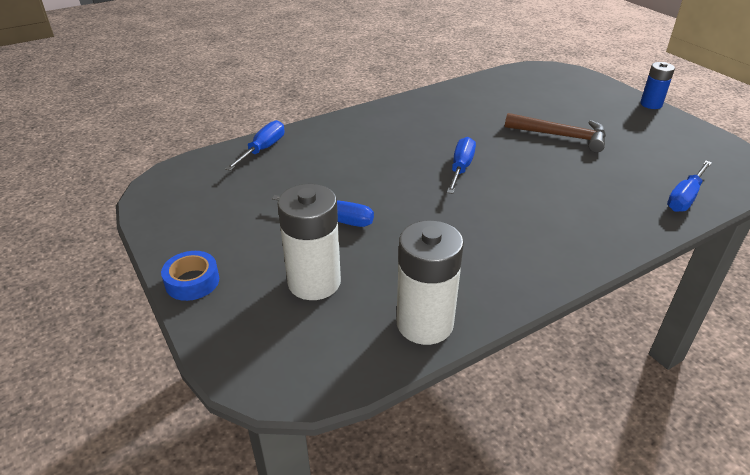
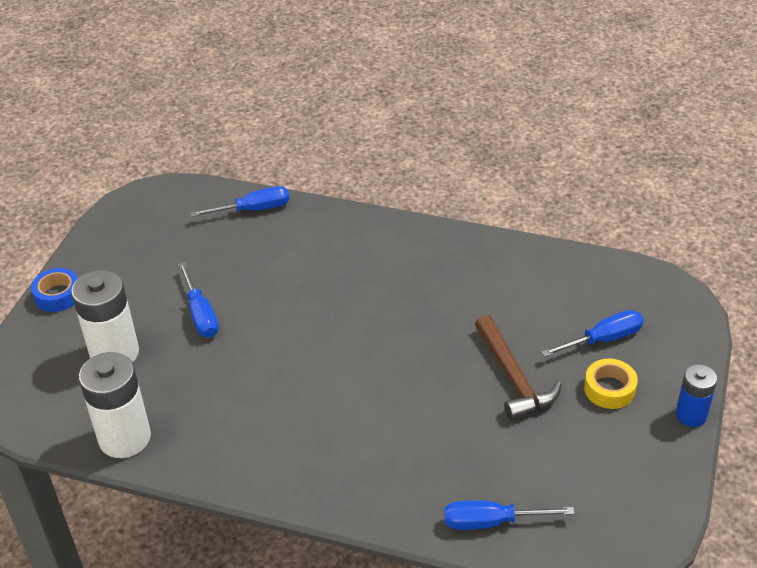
camera: 50 degrees right, 5 degrees up
blue screwdriver [447,137,476,194] -> blue screwdriver moved to [541,310,644,357]
none -> yellow tape [584,359,638,409]

